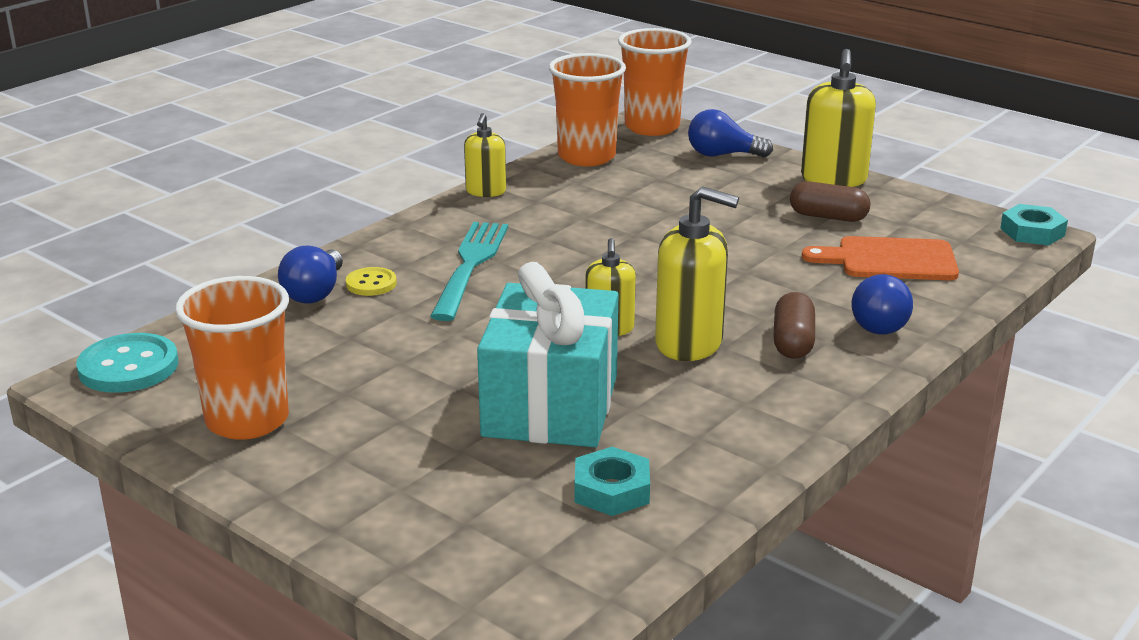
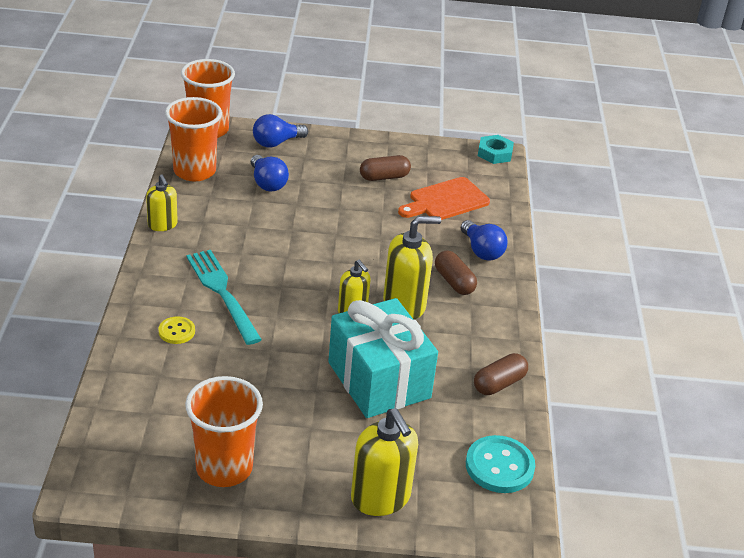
camera: 40 degrees left, 10 degrees up
turquoise button [76,333,178,393] -> turquoise button moved to [466,435,535,493]
blue light bulb [278,246,343,304] -> blue light bulb moved to [251,155,289,191]
turquoise nut [575,447,650,516] -> none
yellow soap dispenser [801,49,876,187] -> yellow soap dispenser moved to [351,408,418,516]
none -> brown capsule [474,353,528,395]

